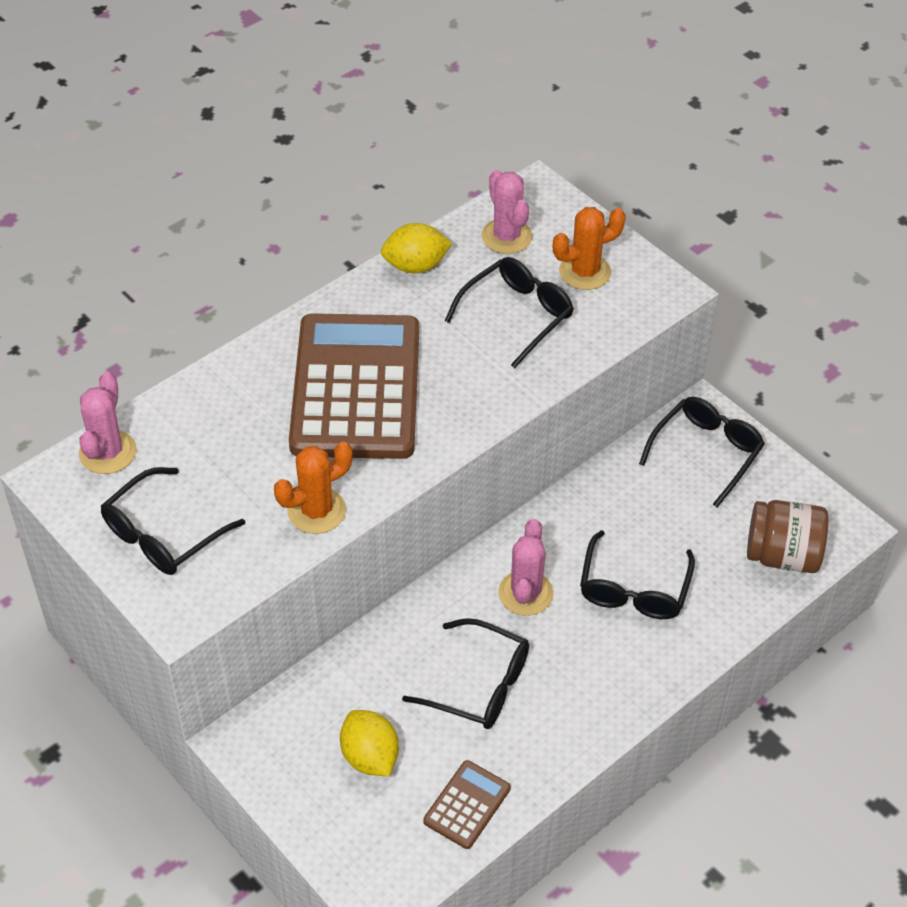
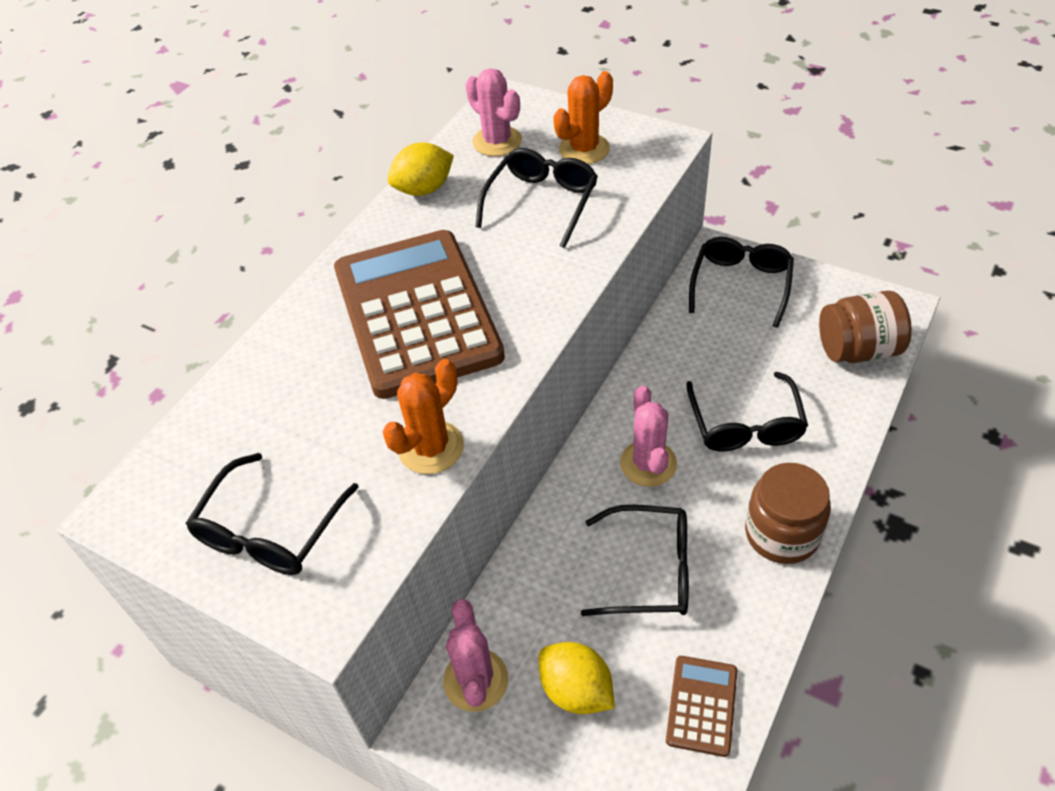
camera: 15 degrees left, 0 degrees up
pink cactus [79,372,137,474] -> pink cactus moved to [443,599,508,712]
none -> brown jar [745,463,831,564]

